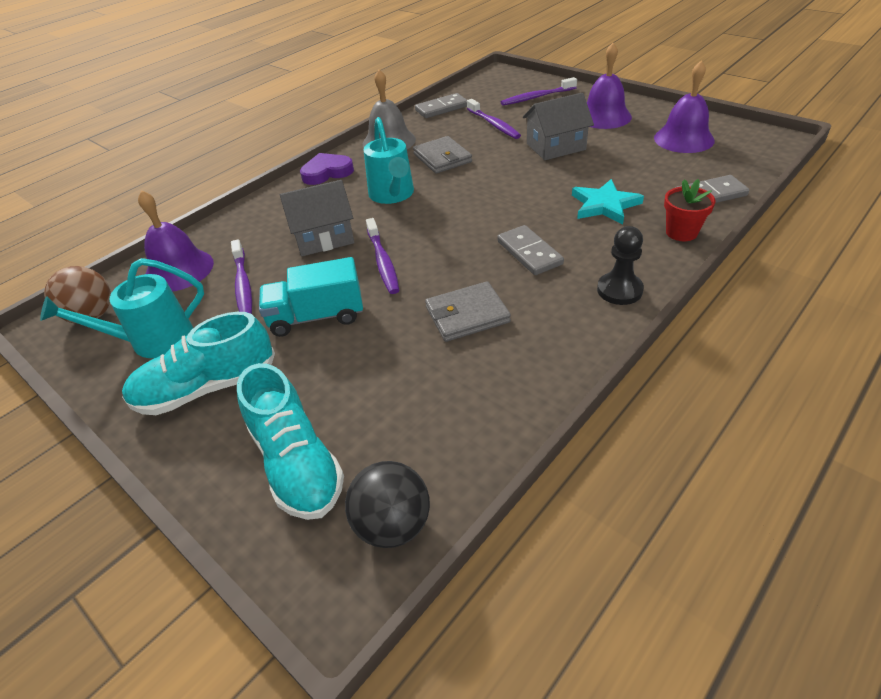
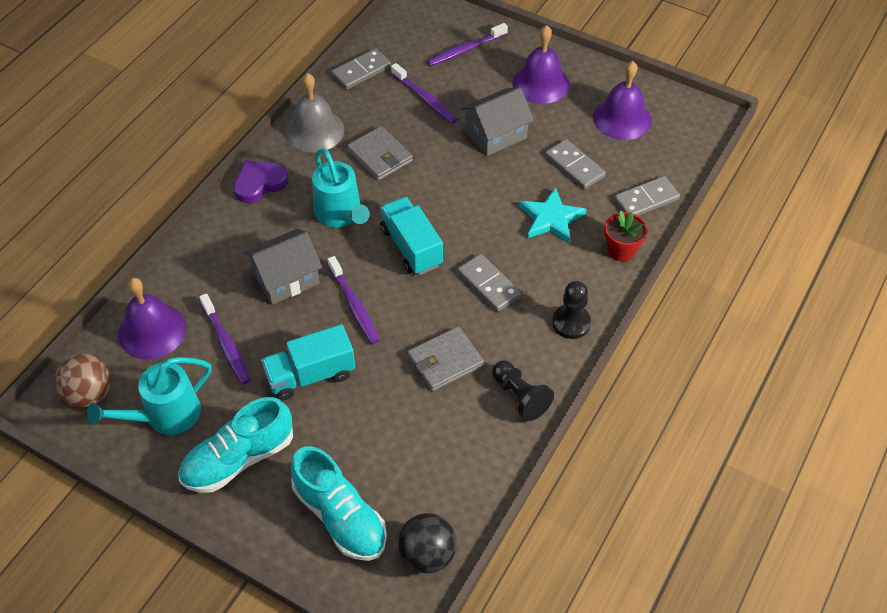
camera: 15 degrees left, 10 degrees up
none -> turquoise truck [380,197,443,275]
none -> black pawn [492,361,554,421]
none -> grey domino [545,139,606,189]

